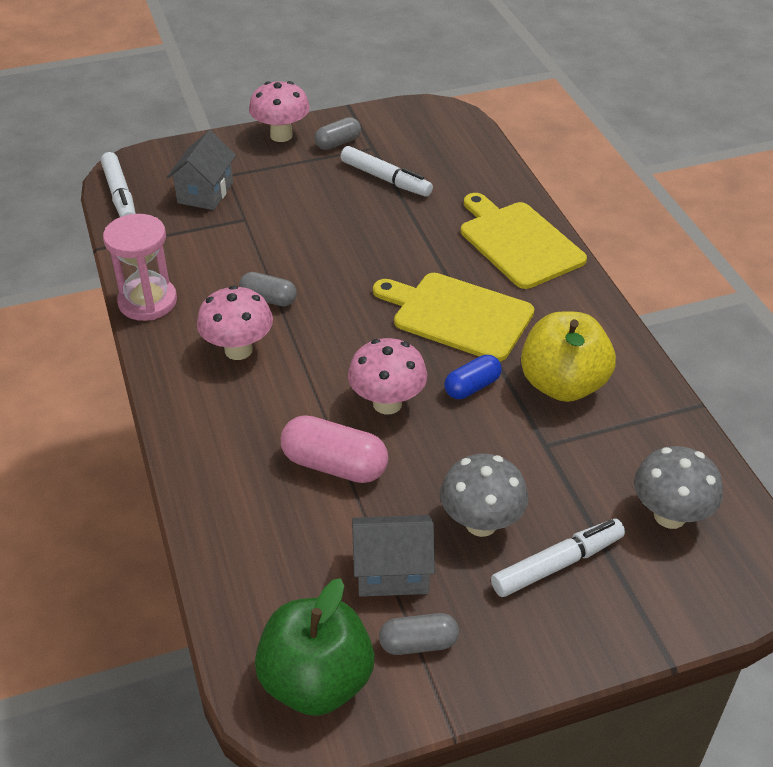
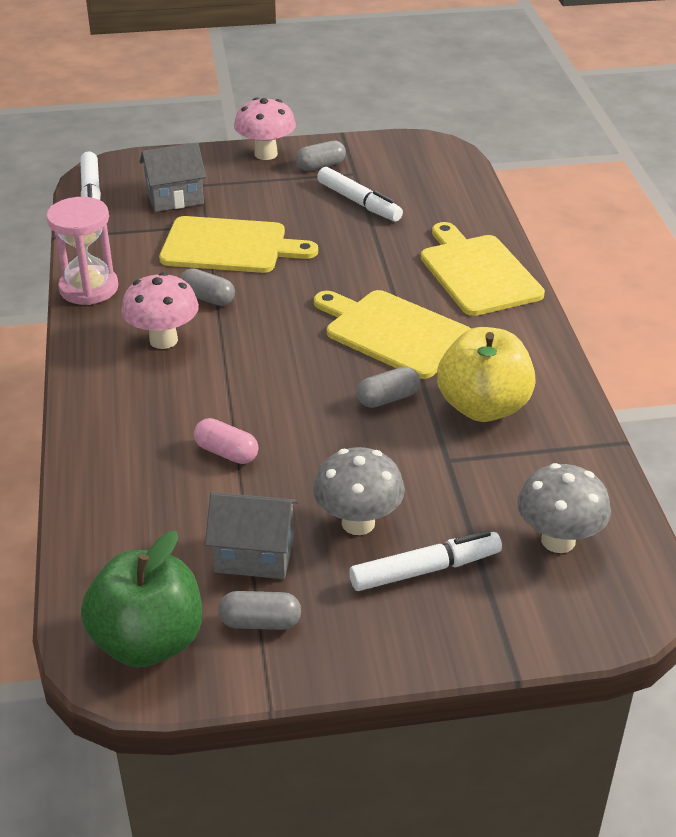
camera: 10 degrees right, 5 degrees down
grey house [167,130,236,210] -> grey house turned 45 degrees clockwise [140,142,206,212]
pink capsule [281,415,388,483] -> pink capsule [194,418,258,464], size x0.63
pink mushroom [348,338,427,415] -> none
blue capsule [444,355,502,399] -> grey capsule [357,366,420,408]
none -> yellow cutting board [159,216,318,273]

